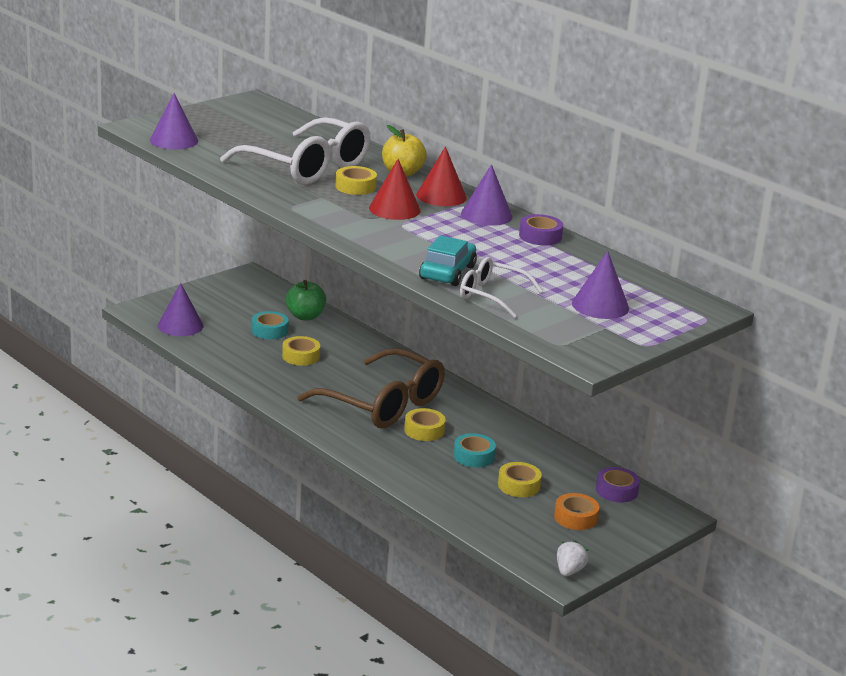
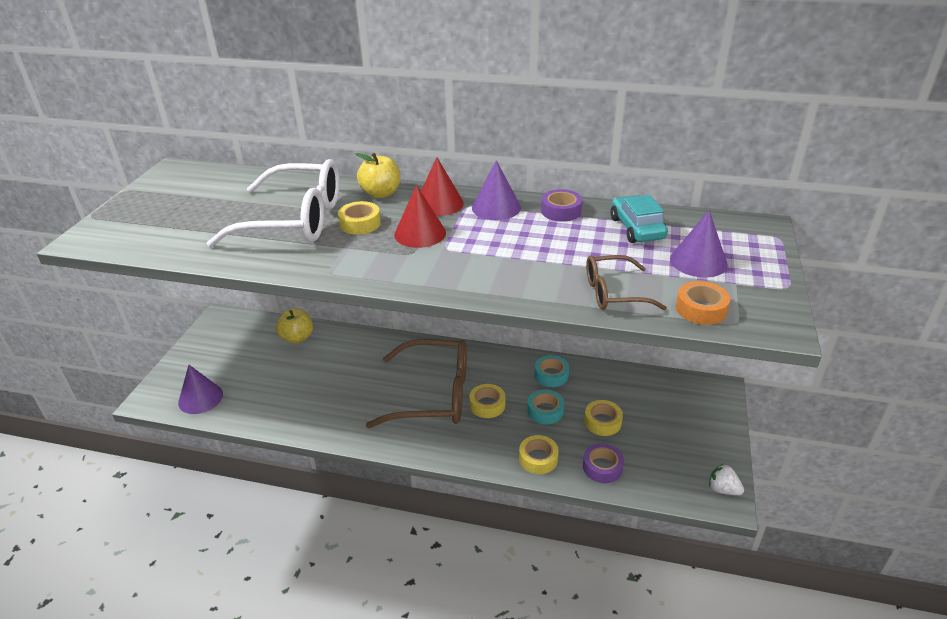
camera: 30 degrees left, 10 degrees up
purple cone [150,93,198,149] -> none
turquoise tape [251,311,289,339] -> turquoise tape moved to [534,355,569,387]
yellow tape [282,336,320,366] -> yellow tape moved to [519,435,559,474]
green apple [286,280,326,320] -> yellow apple [276,308,313,343]
turquoise car [419,235,477,286] -> turquoise car moved to [611,195,668,243]
white glasses [460,257,543,318] -> brown glasses [586,255,667,310]
orange tape [554,493,599,530] -> orange tape moved to [676,281,730,325]
white strawberry [557,540,589,576] -> white strawberry turned 45 degrees counterclockwise [709,464,744,495]
purple tape [596,467,640,503] -> purple tape moved to [583,443,624,483]

